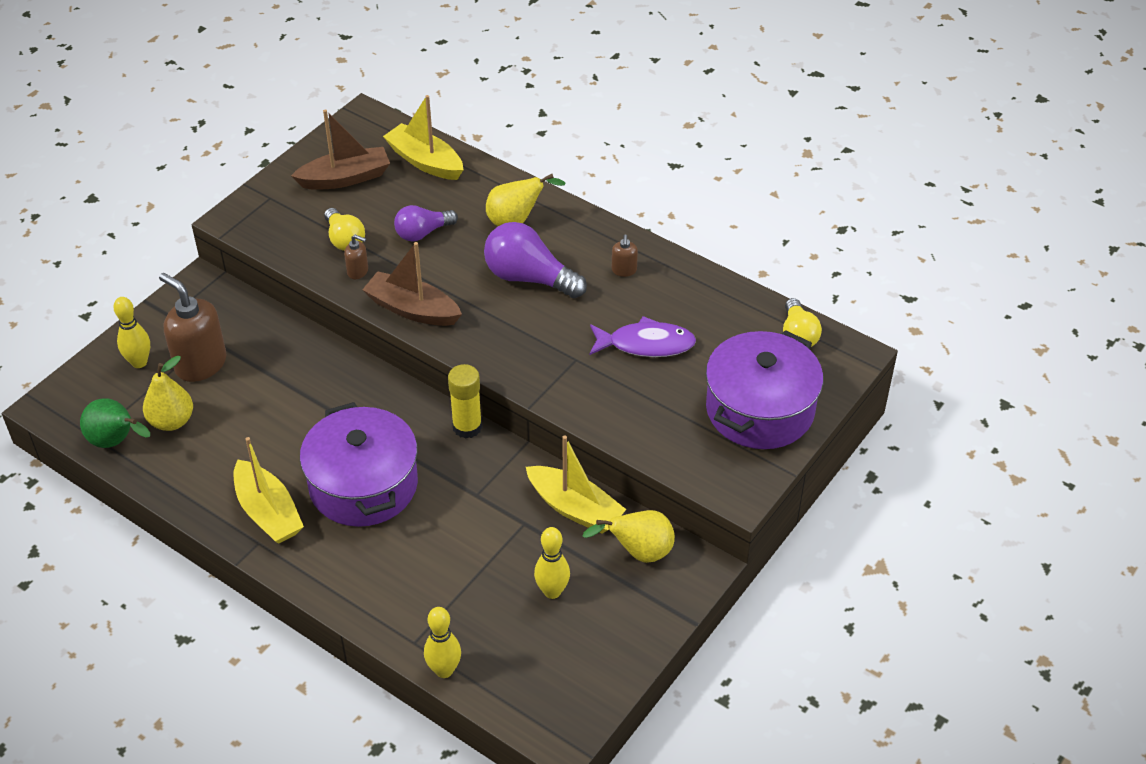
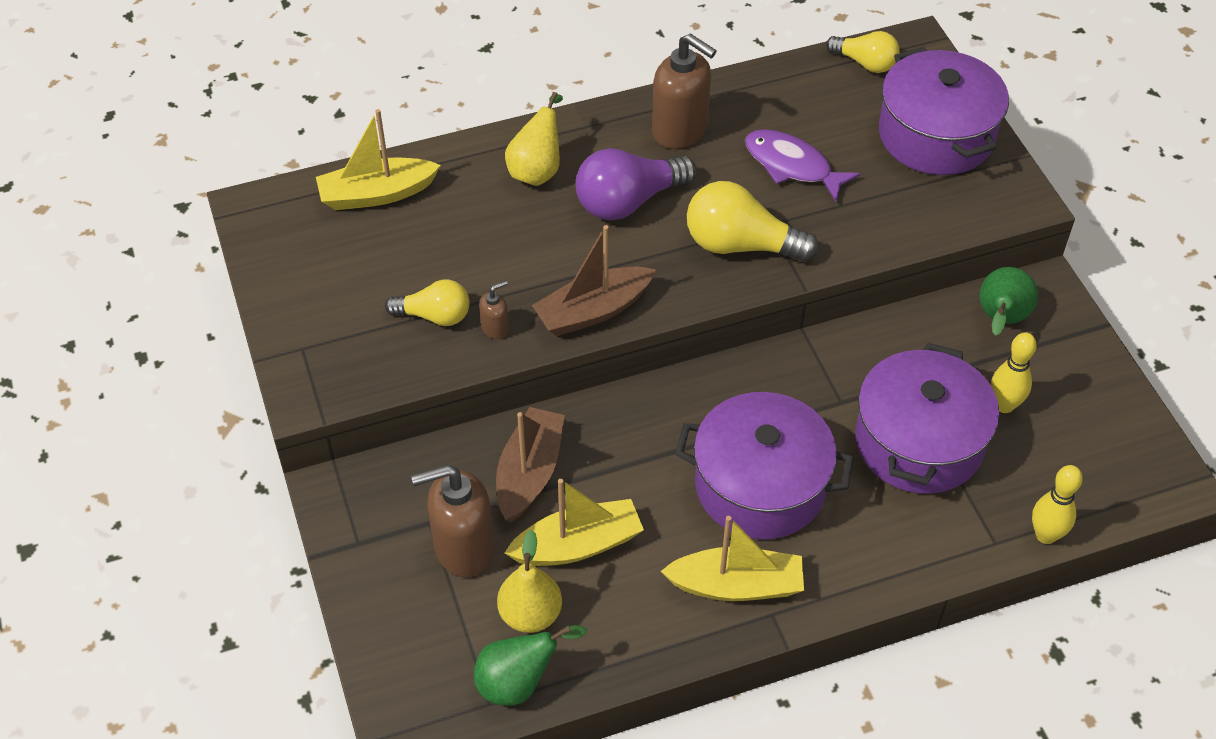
camera: 55 degrees left, 5 degrees up
yellow bowling pin [113,297,150,368] -> none
brown boat [291,109,390,190] -> brown boat moved to [496,407,565,522]
purple light bulb [394,205,458,242] -> none
yellow glue stick [448,364,482,438] -> none
yellow boat [526,435,627,534] -> yellow boat moved to [505,479,644,566]
yellow pear [583,510,675,563] -> green pear [980,267,1038,336]
purple fish [589,316,696,357] -> purple fish turned 90 degrees counterclockwise [745,129,861,202]
brown soap dispenser [612,234,638,277] -> brown soap dispenser [652,33,717,149], size x2.19
none -> yellow light bulb [687,181,819,262]
none -> purple pot [855,343,999,494]

